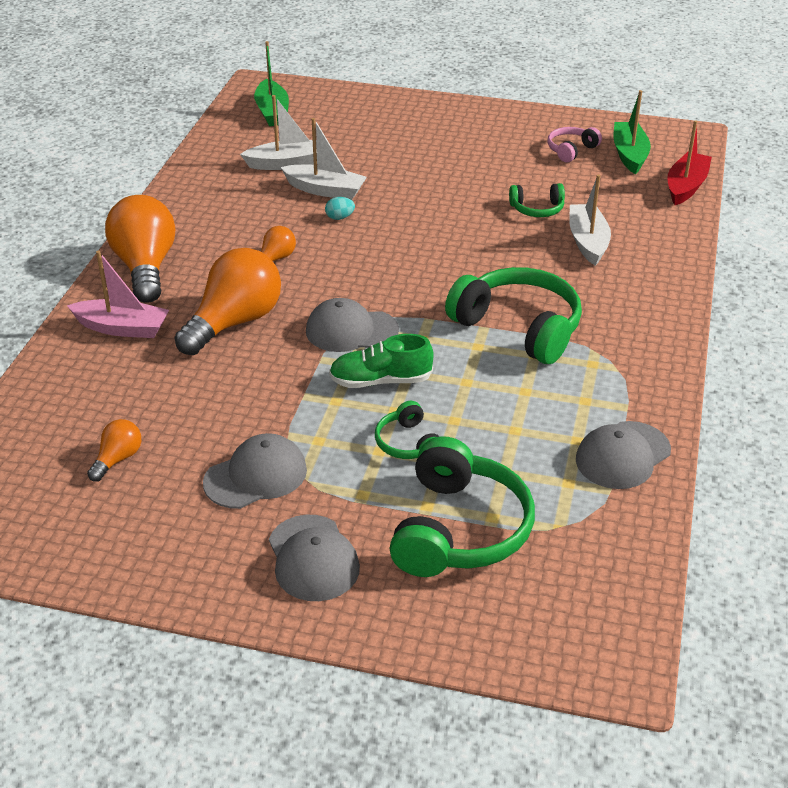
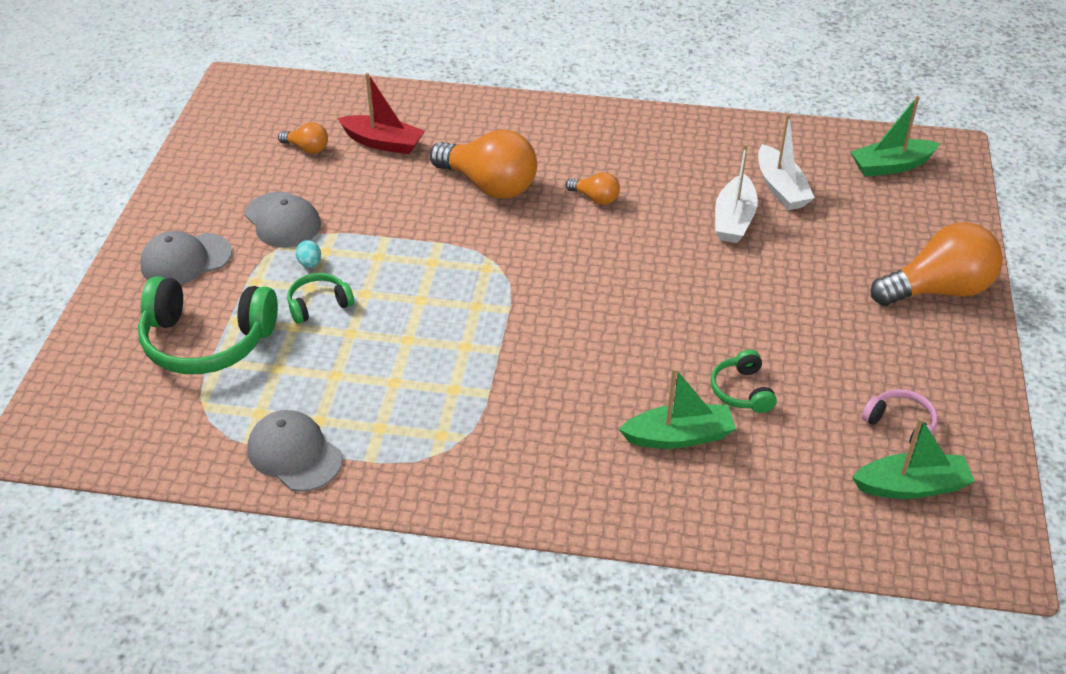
camera: 85 degrees right, 5 degrees up
pink boat [67,251,169,338] -> none
orange light bulb [105,195,175,303] -> orange light bulb moved to [871,222,1003,306]
grey cap [306,298,399,352] -> none
turquoise egg [325,197,355,220] -> turquoise egg moved to [296,240,321,268]
green shoe [329,334,434,388] -> none
green headphones [445,267,582,364] -> none
white boat [569,174,611,266] -> green boat [619,367,736,449]
red boat [667,120,712,205] -> red boat moved to [338,73,425,154]

